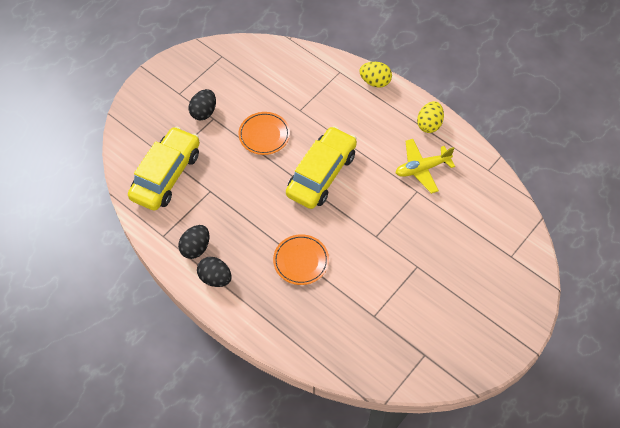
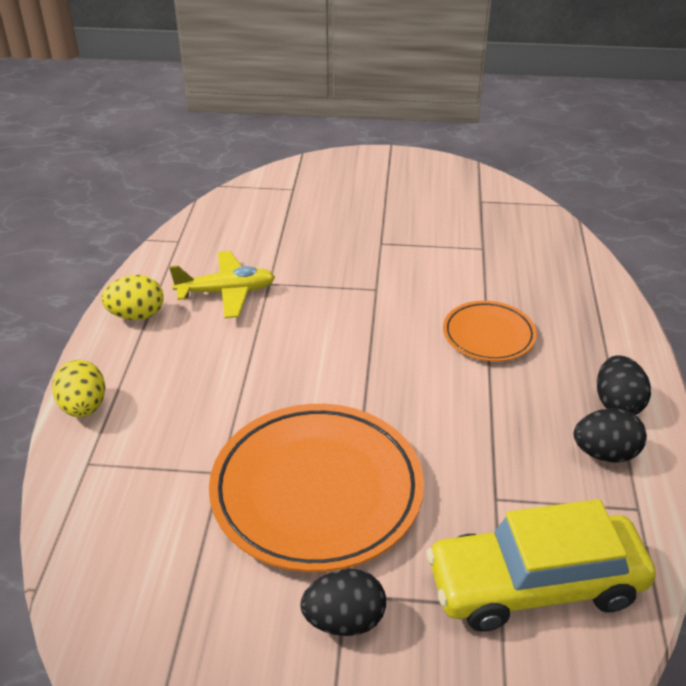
camera: 125 degrees left, 20 degrees down
orange plate [239,112,290,155] -> orange plate [209,404,424,572], size x1.90
yellow car [286,126,357,209] -> none
yellow plane [396,139,455,194] -> yellow plane turned 45 degrees counterclockwise [169,251,275,318]

